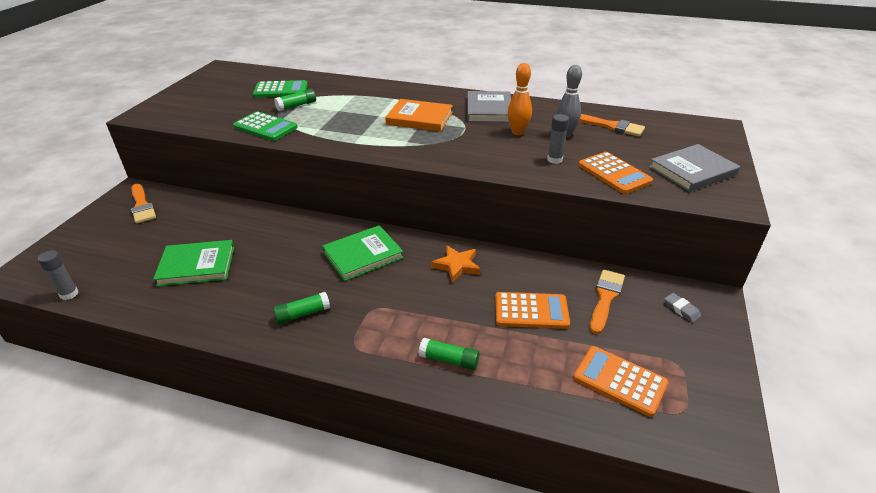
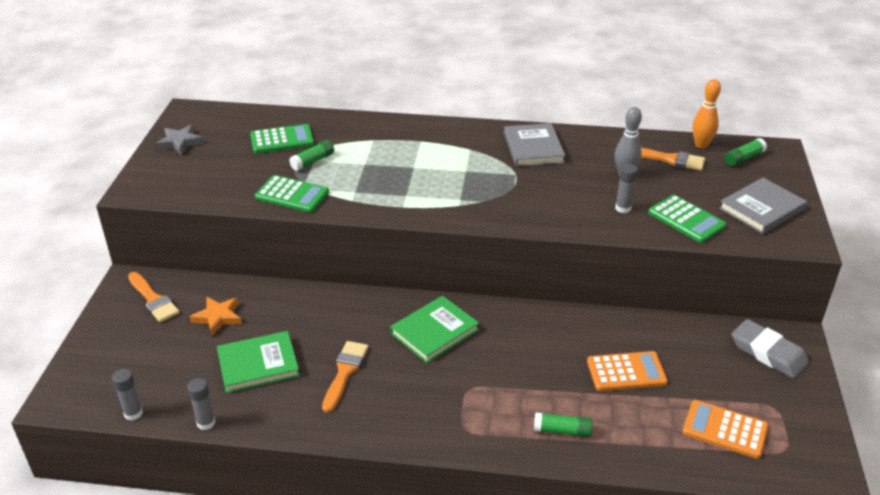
camera: 10 degrees left, 0 degrees up
green glue stick [273,292,330,324] -> green glue stick moved to [725,138,767,166]
orange book [385,99,453,132] -> none
orange star [431,245,481,283] -> orange star moved to [189,297,242,336]
orange bowling pin [508,63,532,135] -> orange bowling pin moved to [692,79,721,149]
orange calculator [578,152,653,194] -> green calculator [648,195,726,243]
orange brush [590,270,625,334] -> orange brush moved to [322,341,369,413]
grey eraser [664,293,701,323] -> grey eraser [732,319,809,379], size x2.11
none -> grey star [156,125,204,155]
none -> grey glue stick [187,378,216,430]

